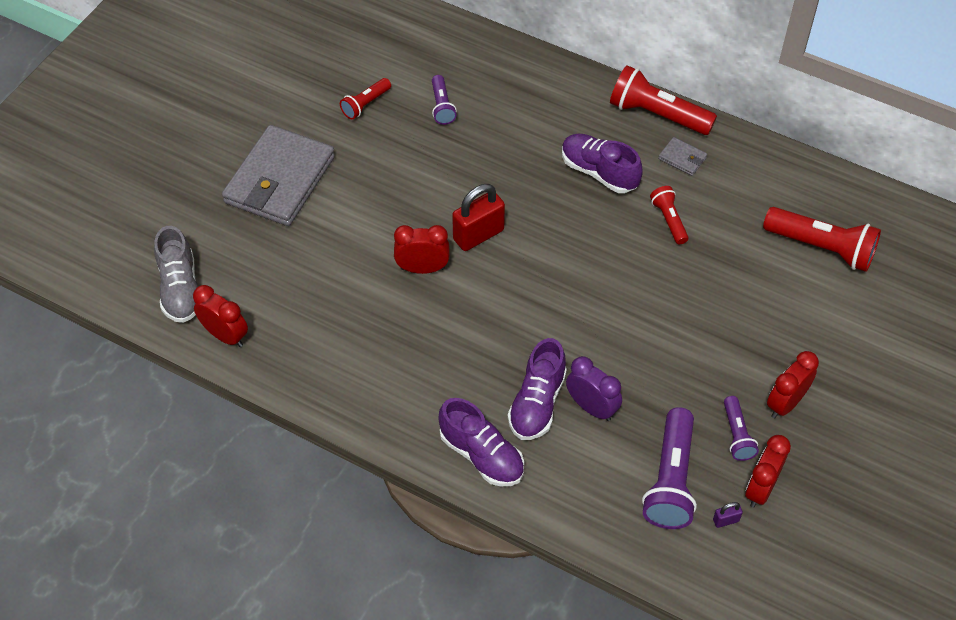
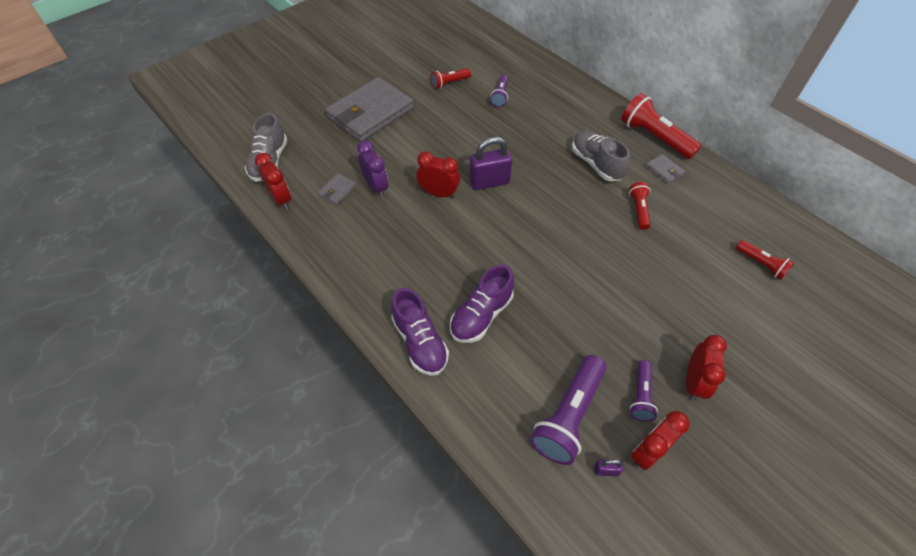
camera: 20 degrees right, 0 degrees up
red padlock [452,184,505,251] -> purple padlock [470,137,512,190]
purple shoe [562,134,643,193] -> grey shoe [572,130,630,181]
purple clock [566,356,622,421] -> purple clock moved to [357,140,388,198]
red flashlight [763,207,881,272] -> red flashlight [736,240,795,280], size x0.55
red clock [767,351,819,418] -> red clock turned 135 degrees clockwise [686,335,727,401]
none -> grey wallet [318,173,356,205]

